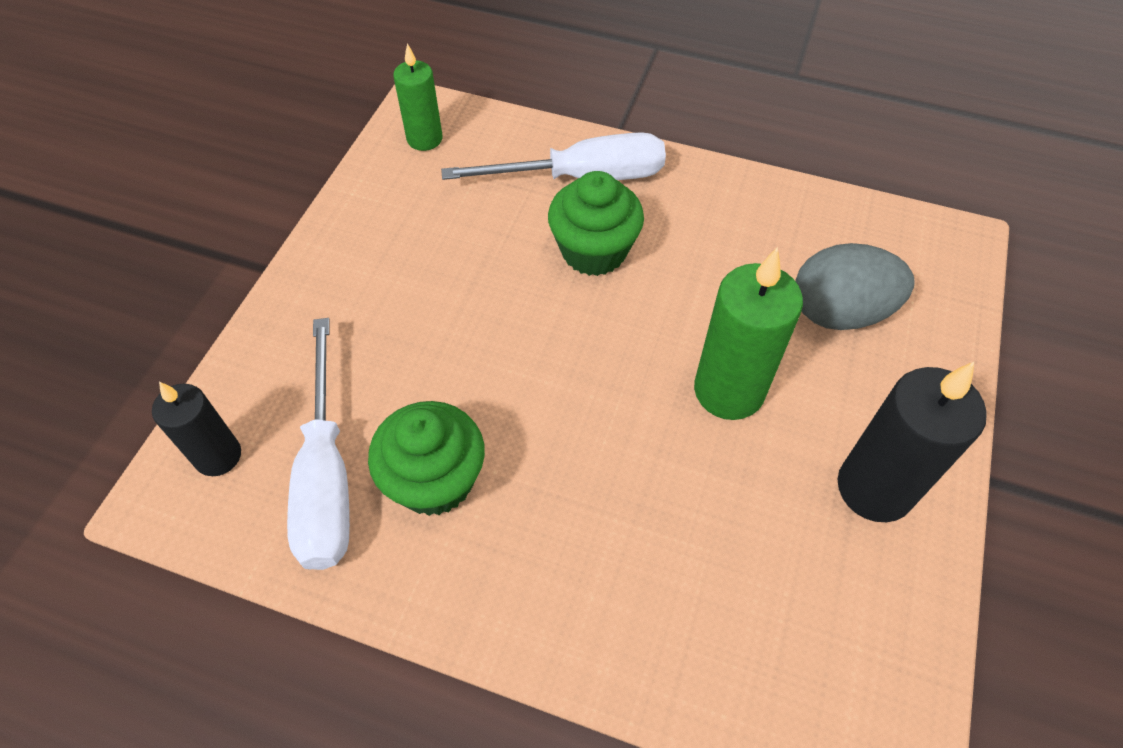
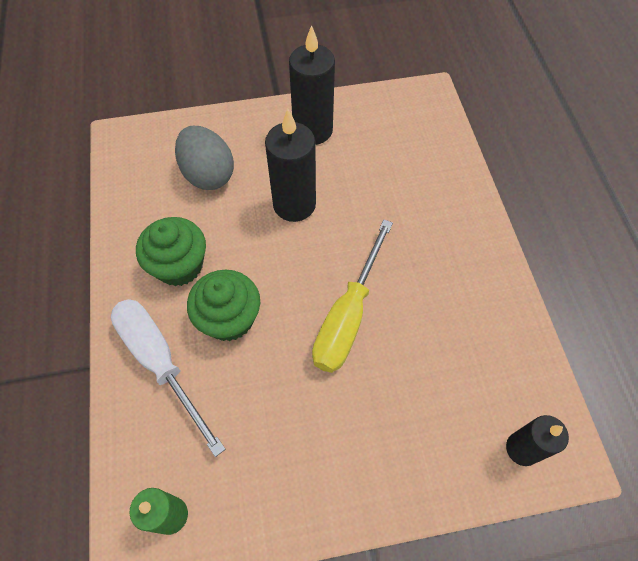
camera: 120 degrees left, 5 degrees up
white screwdriver [287,318,350,570] -> none
green cupcake [368,401,485,516] -> green cupcake moved to [136,217,206,286]
green candle [694,247,803,420] -> black candle [265,109,316,222]
none -> yellow screwdriver [312,220,393,373]

